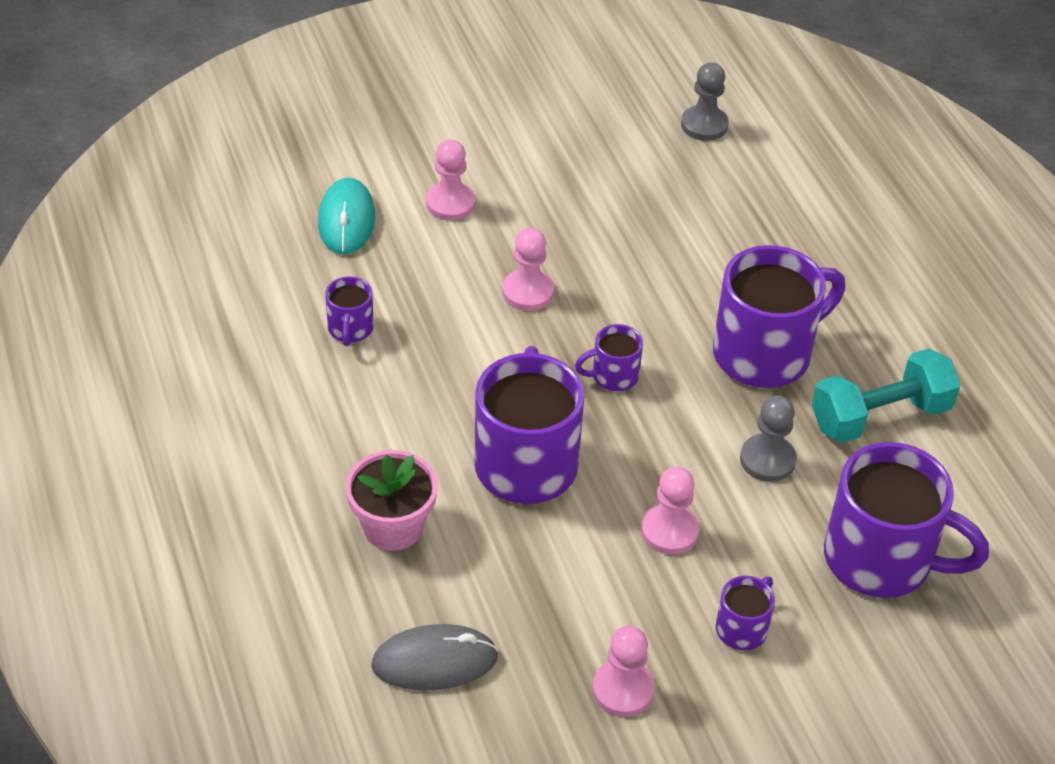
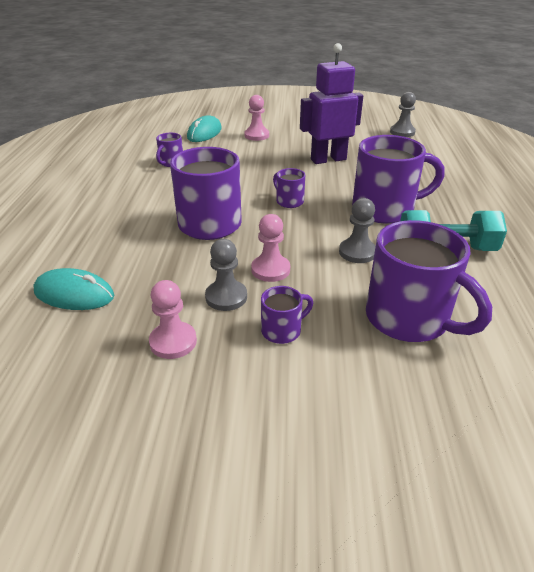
camera: 25 degrees right, 10 degrees down
pink flower pot [346,450,438,551] -> none
grey mouse [371,624,498,691] -> turquoise mouse [34,268,115,310]
pink pawn [503,228,554,311] -> none
purple mug [575,324,643,391] -> purple mug turned 45 degrees clockwise [273,168,305,208]
none -> grey pawn [205,239,247,311]
none -> purple robot [300,43,363,164]

